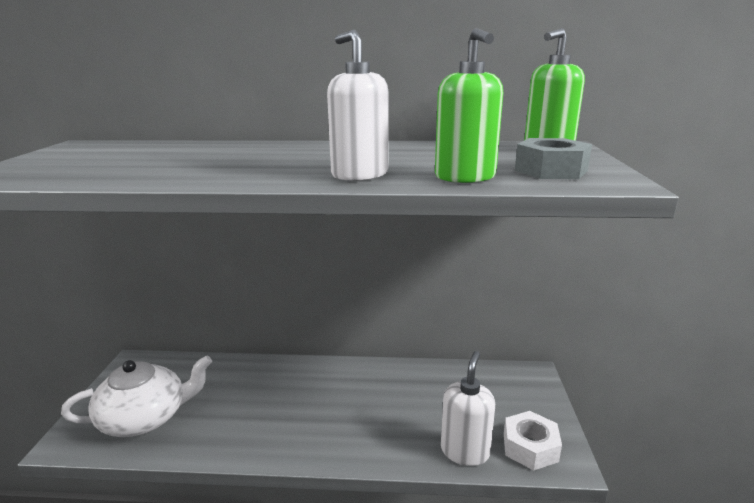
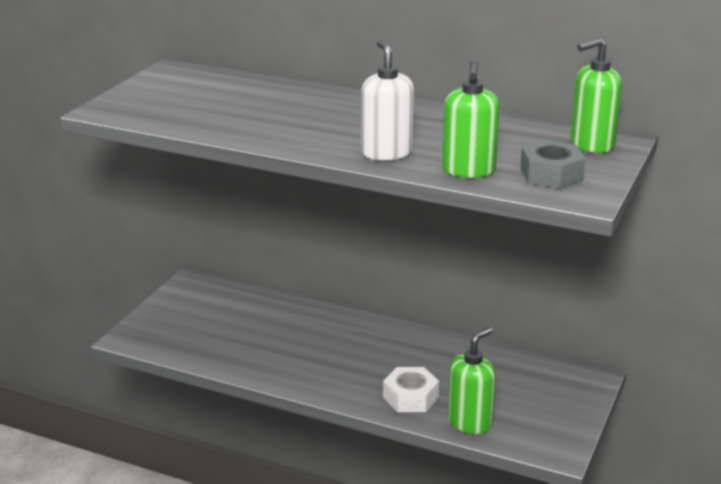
camera: 20 degrees right, 5 degrees up
white teapot [61,355,212,437] -> none
white soap dispenser [441,351,495,466] -> green soap dispenser [448,327,496,434]
white nut [504,411,562,471] -> white nut moved to [383,367,439,412]

